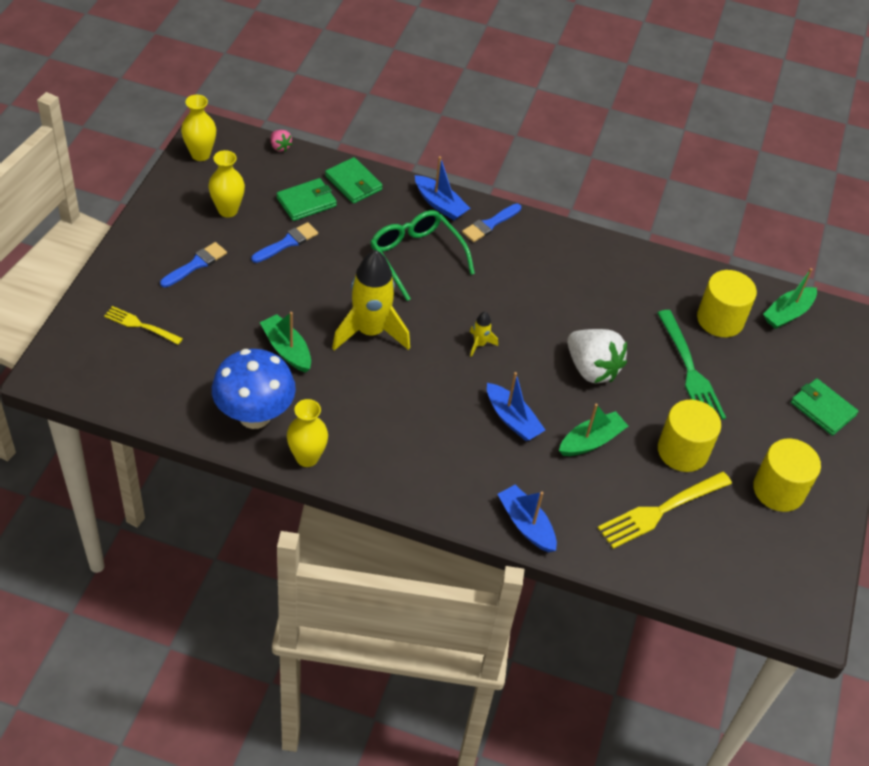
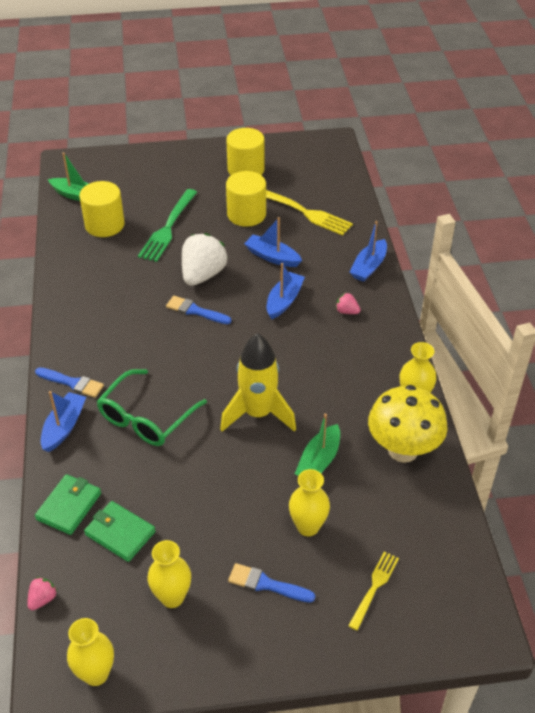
camera: 110 degrees left, 5 degrees down
yellow fork [104,306,183,345] -> yellow fork turned 150 degrees counterclockwise [348,551,399,631]
blue mushroom [212,349,296,429] -> yellow mushroom [368,385,448,463]
blue brush [251,222,318,263] -> blue brush moved to [166,296,231,324]
yellow rocket [470,312,498,357] -> none
green boat [559,404,628,456] -> blue boat [244,217,302,267]
green fork [657,310,726,420] -> green fork turned 150 degrees clockwise [138,189,197,262]
green wallet [791,378,858,436] -> none
none -> yellow vase [289,469,330,536]
none -> pink strawberry [336,292,361,314]

